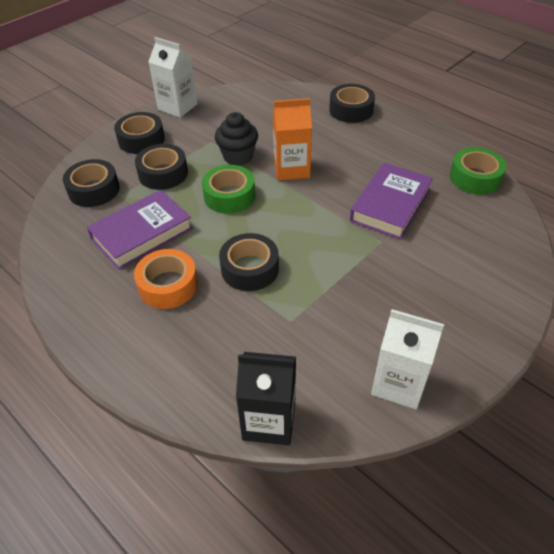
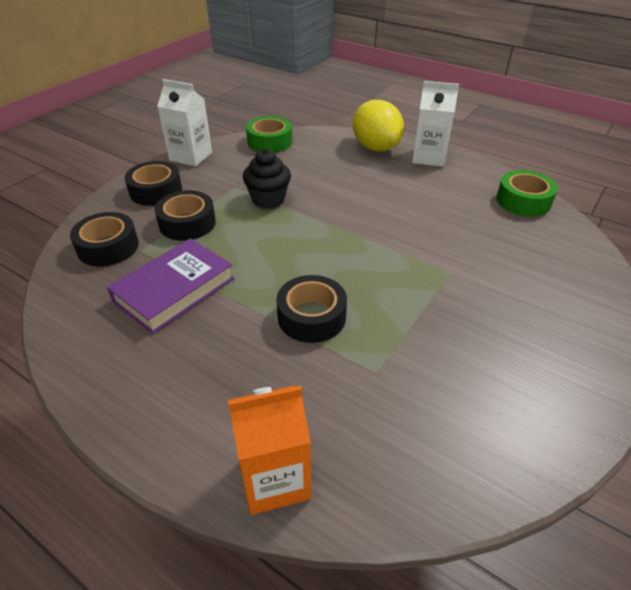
camera: 10 degrees left, 5 degrees down
orange tape [134,249,198,309] -> none
green tape [202,165,255,214] -> green tape moved to [246,116,292,153]
black carton [236,352,296,446] -> none
orange carton [273,98,312,180] -> orange carton moved to [228,386,311,515]
black tape [329,84,375,123] -> yellow lemon [353,100,404,151]
purple book [350,163,433,239] -> none
white carton [371,309,444,409] -> white carton moved to [412,81,459,167]

